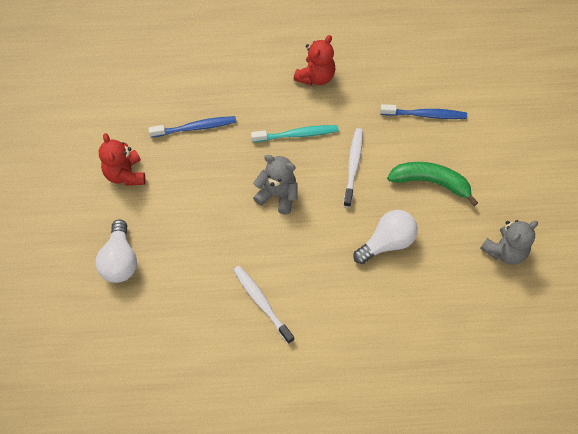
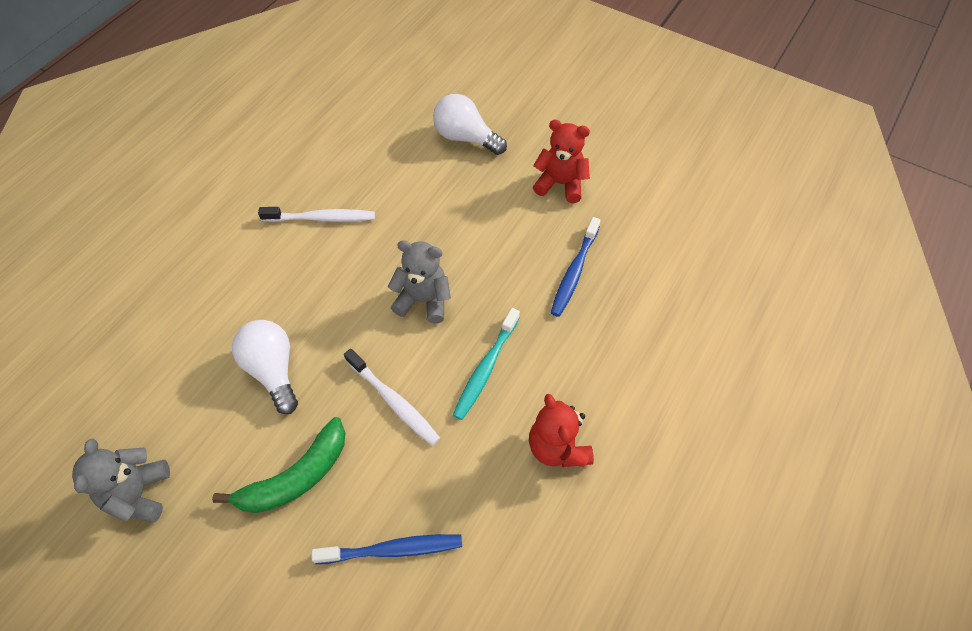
camera: 125 degrees right, 5 degrees down
grey teddy bear [253,155,297,215] -> grey teddy bear turned 135 degrees counterclockwise [388,240,451,323]
white light bulb [353,210,418,264] -> white light bulb turned 150 degrees clockwise [232,320,298,414]
blue toothbrush [380,104,467,119] -> blue toothbrush turned 135 degrees counterclockwise [312,534,462,564]

